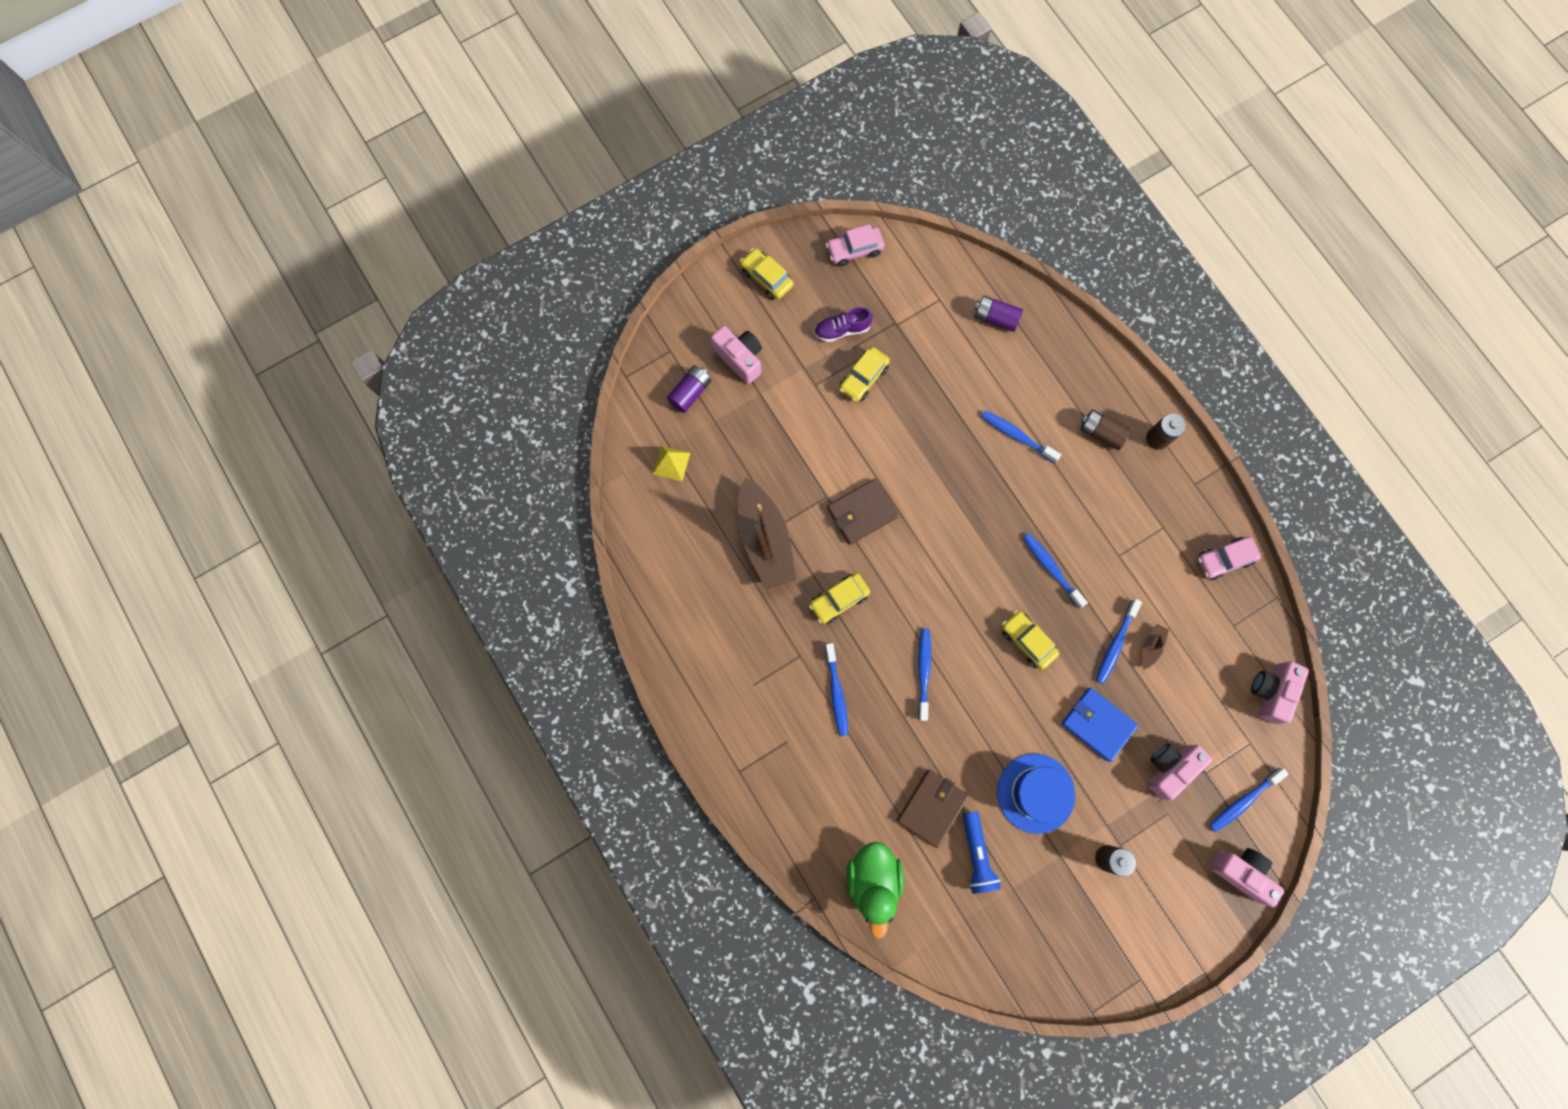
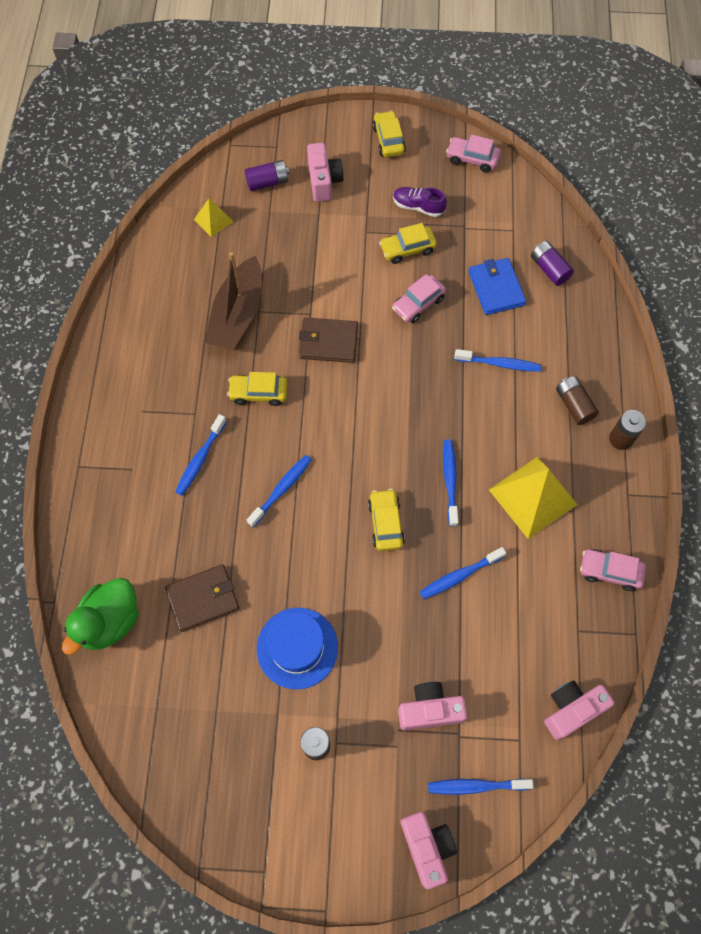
camera: 35 degrees right, 10 degrees down
blue flashlight [963,811,1001,894] -> none
blue toothbrush [981,410,1061,463] -> blue toothbrush turned 120 degrees clockwise [454,349,541,372]
blue wallet [1062,688,1138,762] -> blue wallet moved to [469,258,526,315]
brown boat [1142,624,1169,669] -> none
none -> pink car [392,274,446,323]
none -> yellow pyramid [489,457,577,539]

